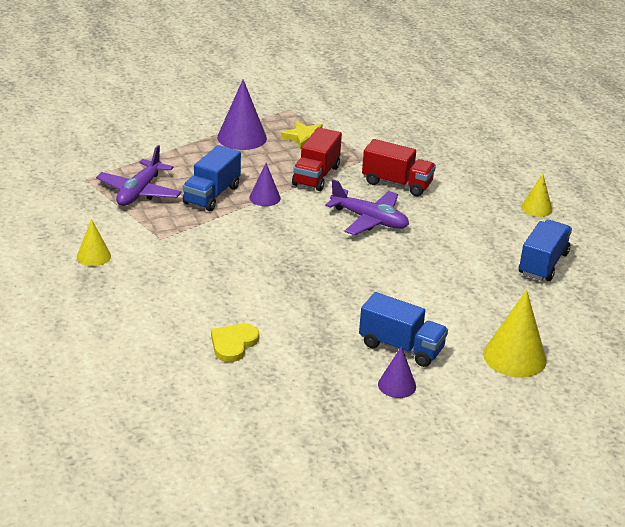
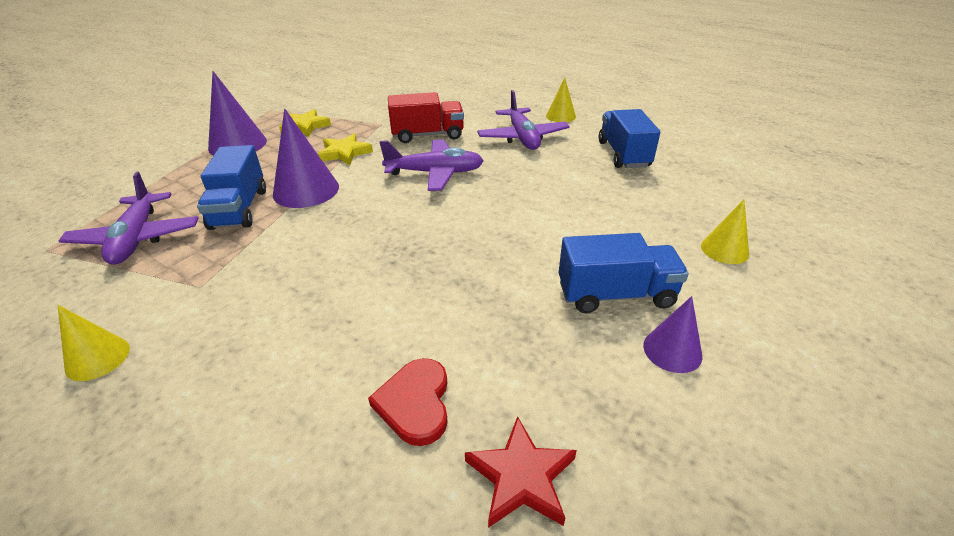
camera: 30 degrees left, 5 degrees up
yellow heart [211,324,259,362] -> red heart [368,358,448,446]
purple cone [249,163,281,206] -> purple cone [273,109,339,208], size x1.71
red truck [292,127,342,191] -> yellow star [318,134,373,165]
yellow cone [483,290,547,378] -> yellow cone [701,200,749,264], size x0.59
none -> red star [465,416,577,528]
none -> purple plane [477,90,570,150]

